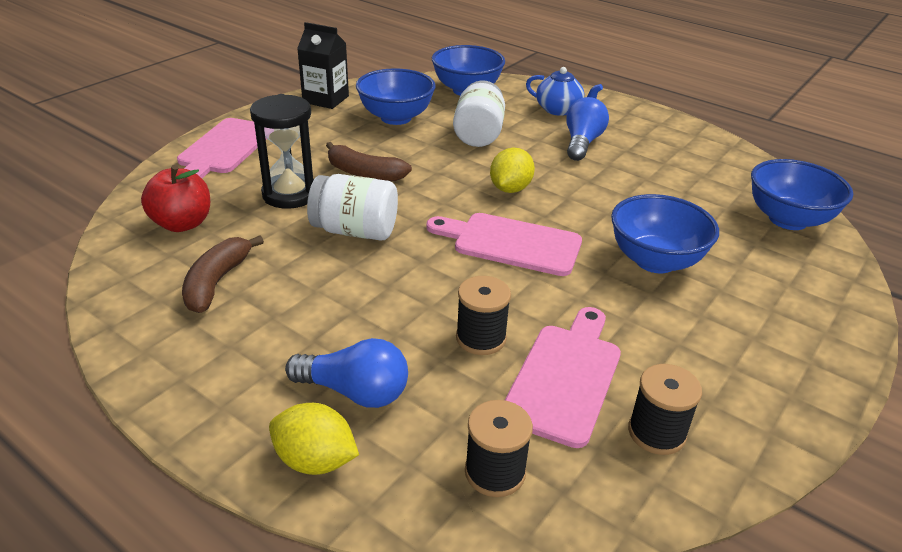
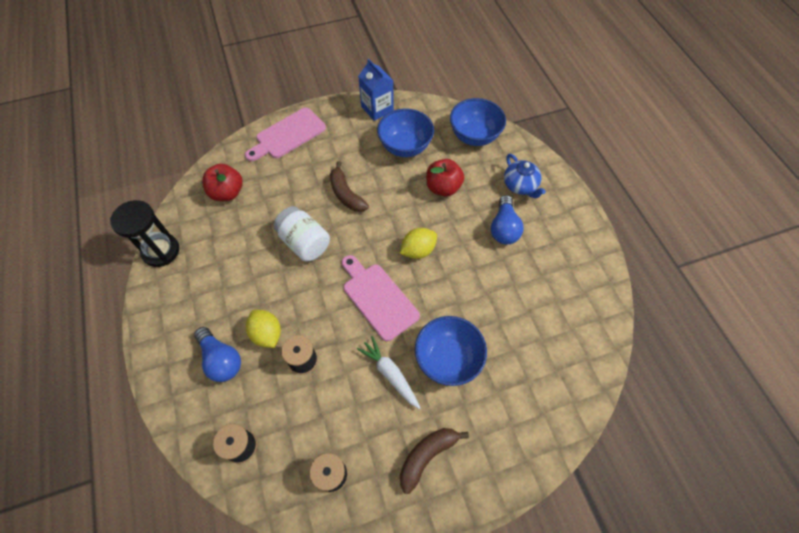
camera: 35 degrees right, 25 degrees up
brown banana [182,235,264,313] -> brown banana moved to [400,428,469,494]
black hourglass [250,94,314,209] -> black hourglass moved to [110,200,179,267]
yellow lemon [269,403,359,475] -> yellow lemon moved to [246,310,281,348]
black carton [297,22,349,109] -> blue carton [358,59,394,121]
white jar [453,80,505,147] -> red apple [426,159,464,197]
pink cutting board [505,307,621,448] -> none
blue light bulb [566,97,609,161] -> blue light bulb turned 135 degrees clockwise [491,195,524,244]
blue bowl [751,159,853,230] -> none
none -> white carrot [357,336,420,409]

